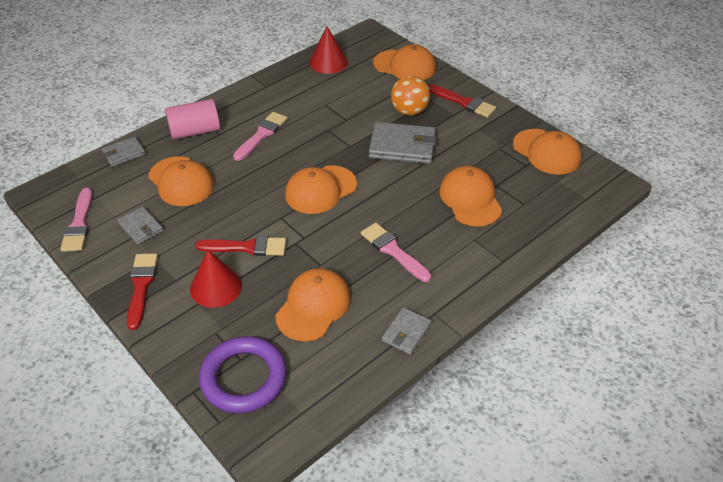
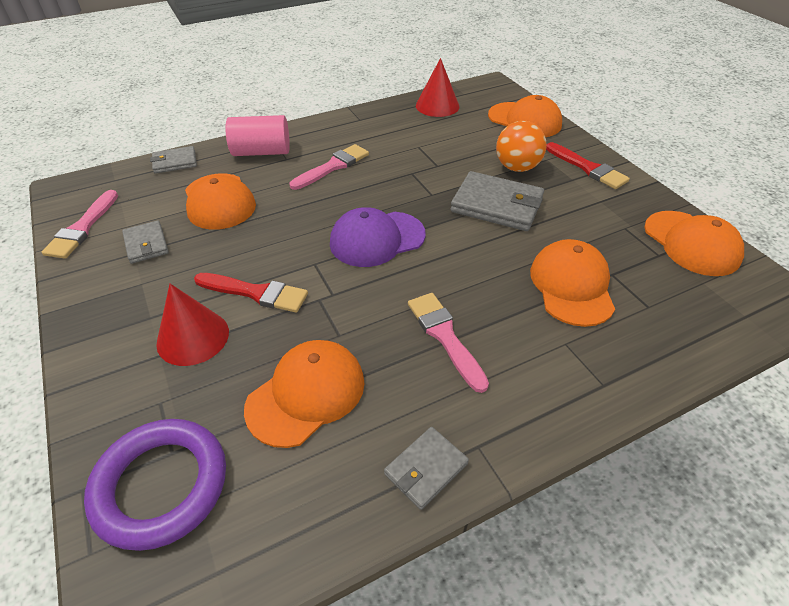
camera: 15 degrees right, 0 degrees up
red brush [127,253,158,330] -> none
orange cap [285,165,357,214] -> purple cap [330,207,426,267]

